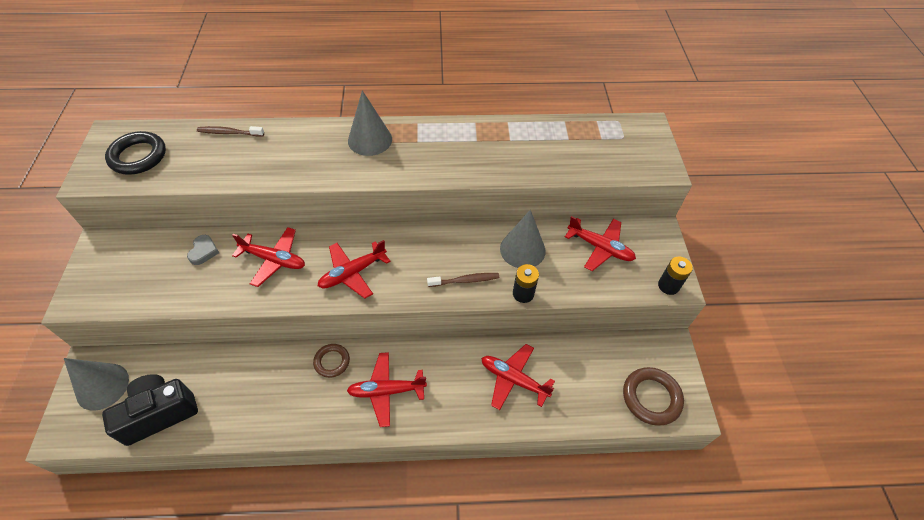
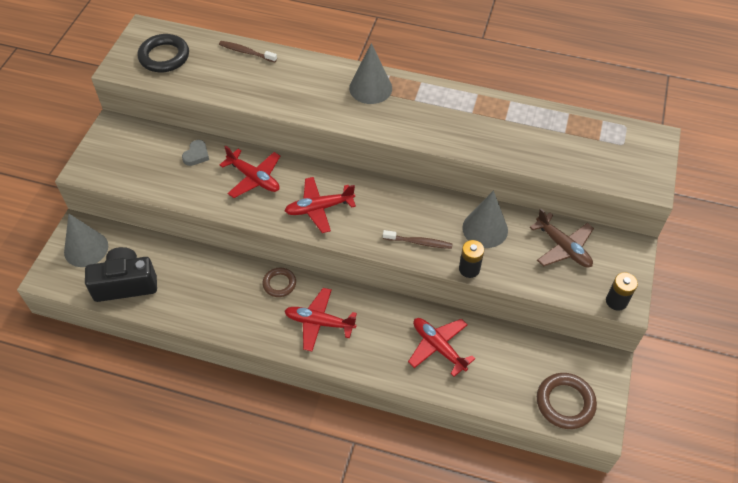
camera: 20 degrees right, 0 degrees up
red plane [565,216,636,271] -> brown plane [529,209,594,268]

